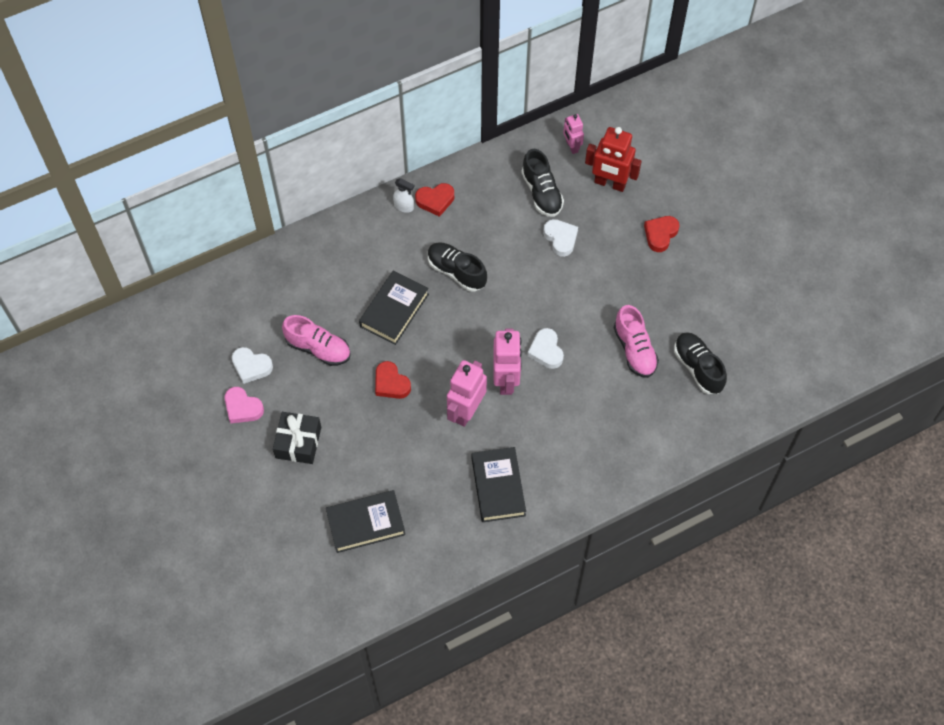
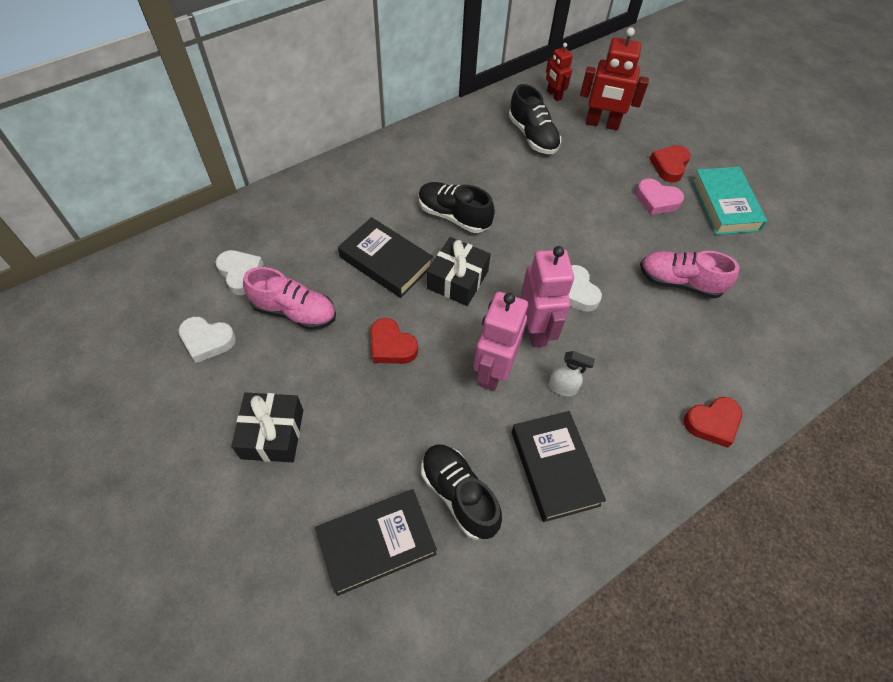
camera: 10 degrees left, 5 degrees down
pink heart [224,387,264,424] -> pink heart moved to [636,178,684,215]
black book [359,271,429,345] -> black book turned 75 degrees counterclockwise [338,217,433,298]
white spray bottle [393,178,415,213] -> white spray bottle moved to [549,351,595,396]
red heart [415,183,454,217] -> red heart moved to [684,397,742,448]
white heart [543,219,578,257] -> white heart moved to [216,250,263,295]
pink robot [563,114,584,154] -> red robot [546,43,573,101]
pink shoe [614,305,659,378] -> pink shoe turned 135 degrees clockwise [640,251,739,299]
black shoe [674,332,727,394] -> black shoe moved to [421,444,502,540]
none -> black gift [427,237,491,306]
none -> turquoise book [691,167,767,235]

